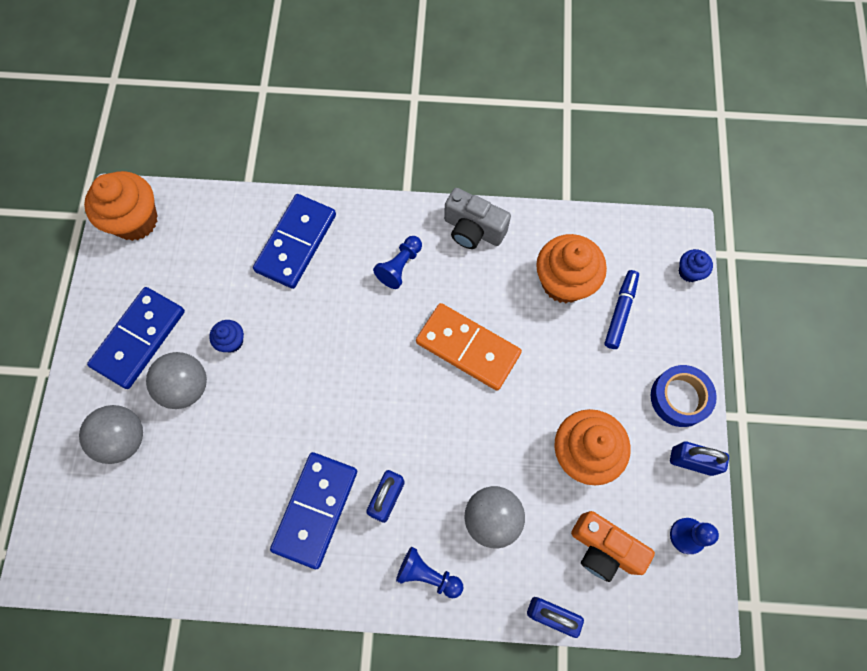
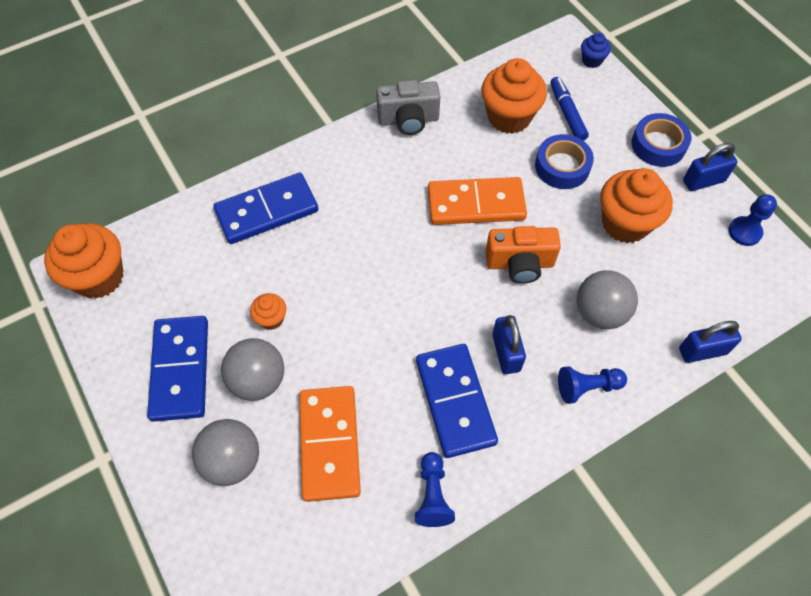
camera: 35 degrees left, 10 degrees down
blue cupcake [209,320,244,353] -> orange cupcake [250,293,286,330]
blue domino [253,194,336,289] -> blue domino turned 75 degrees clockwise [213,173,319,244]
blue pawn [373,236,422,289] -> blue pawn moved to [415,452,455,527]
orange camera [571,511,655,582] -> orange camera moved to [486,226,561,284]
none -> orange domino [299,386,361,502]
none -> blue tape [535,134,594,189]

